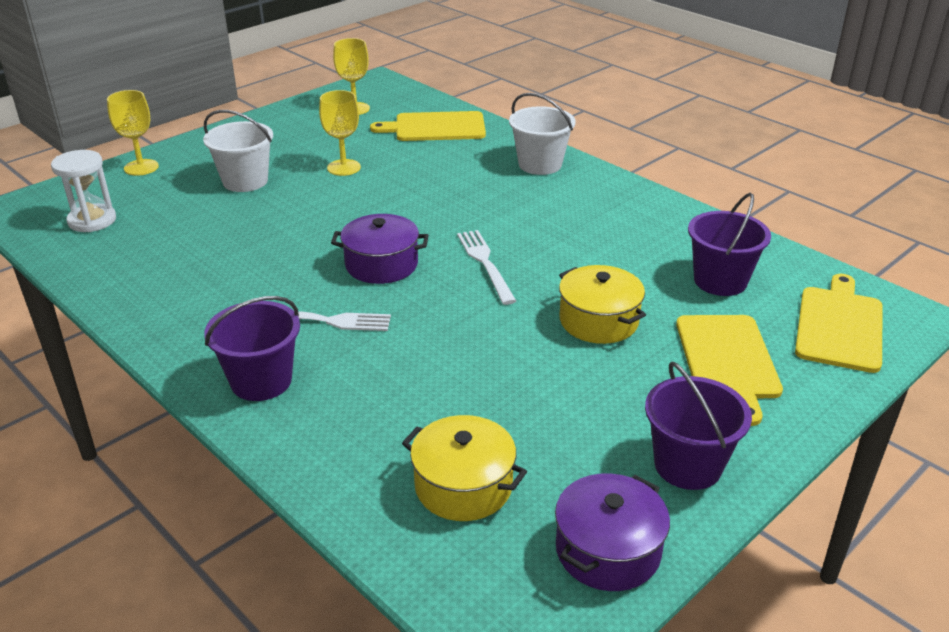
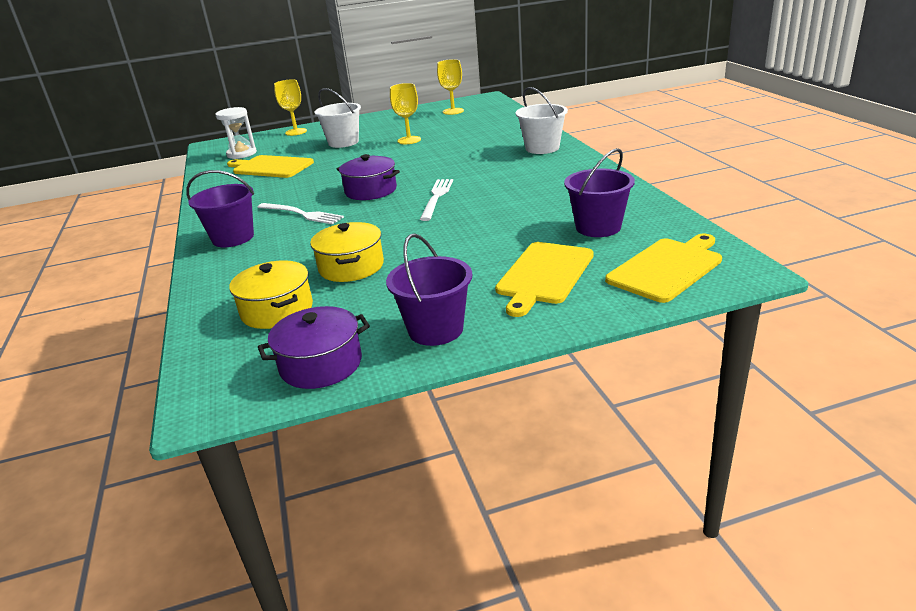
camera: 30 degrees right, 5 degrees down
yellow cutting board [370,111,486,141] -> yellow cutting board moved to [227,155,314,178]
yellow pot [559,265,646,344] -> yellow pot moved to [310,222,384,282]

